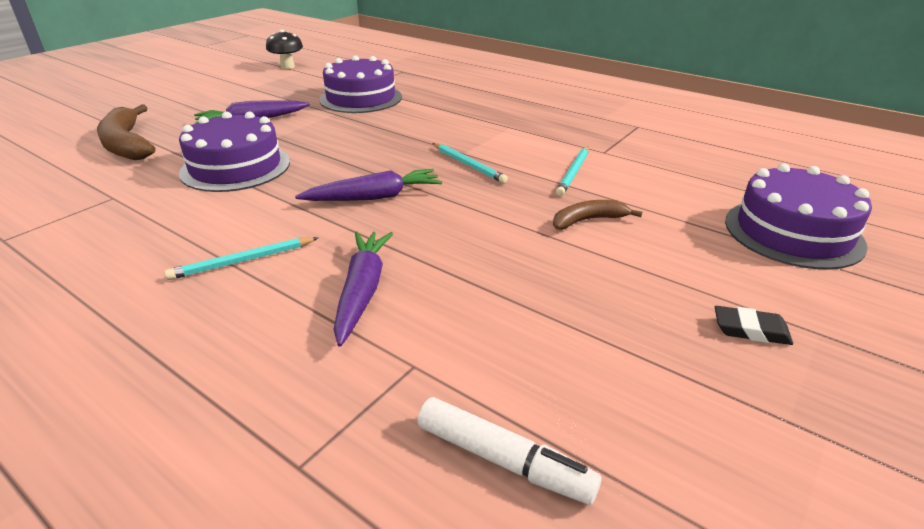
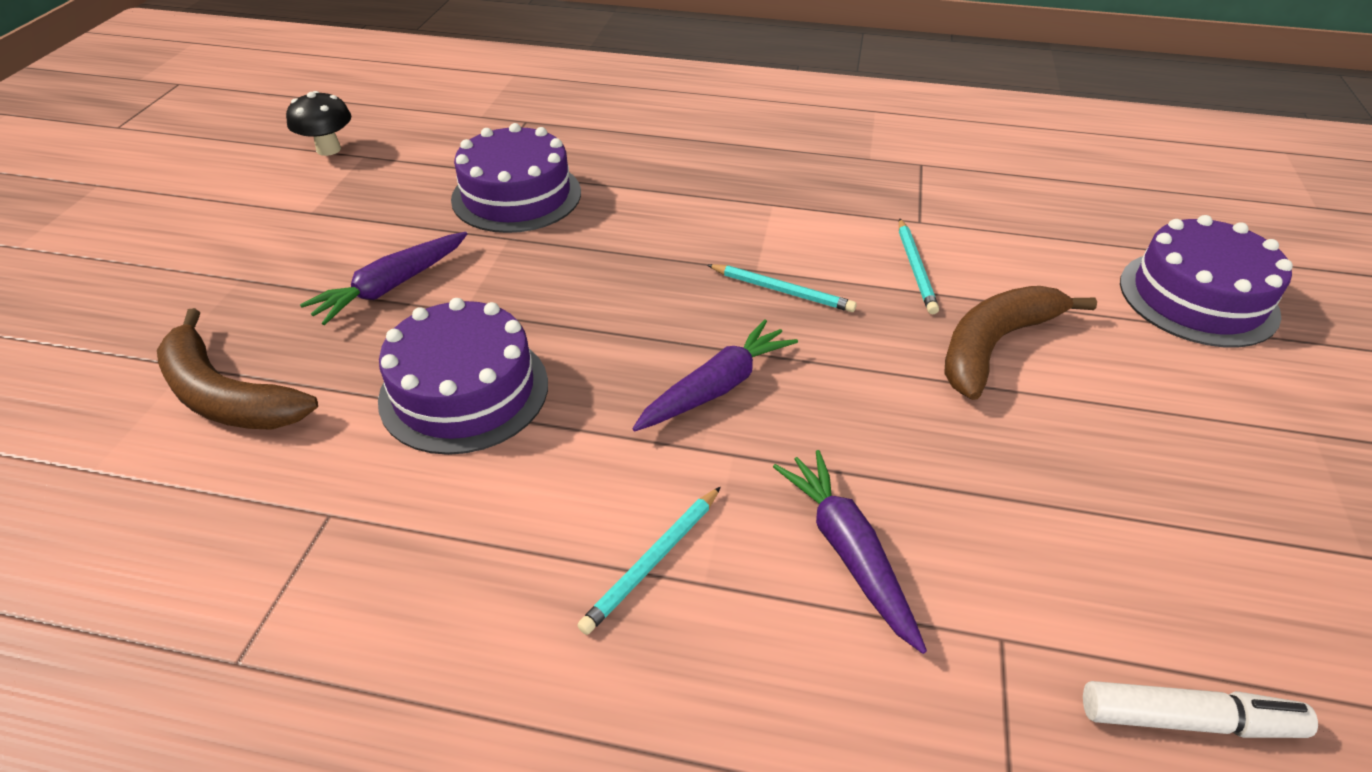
camera: 25 degrees left, 10 degrees up
brown banana [553,200,642,229] -> brown banana [944,286,1097,400], size x1.77
black eraser [715,306,793,345] -> none

